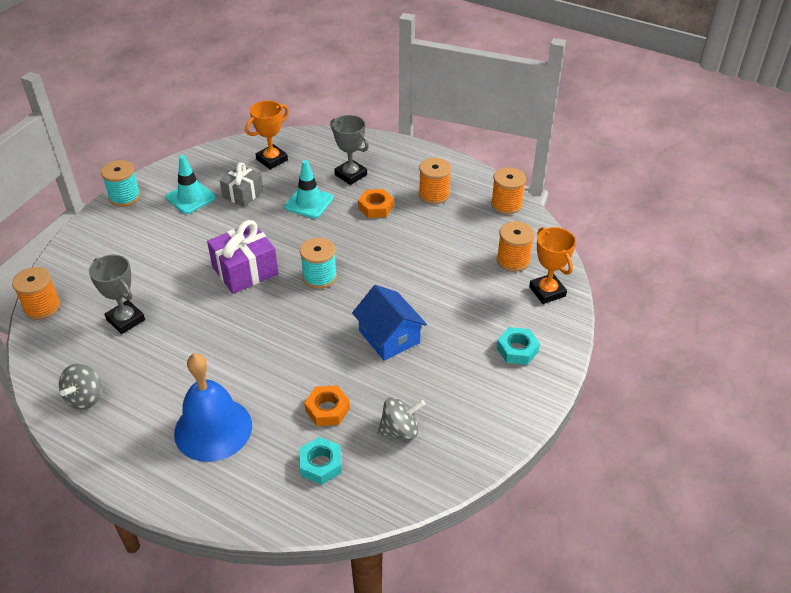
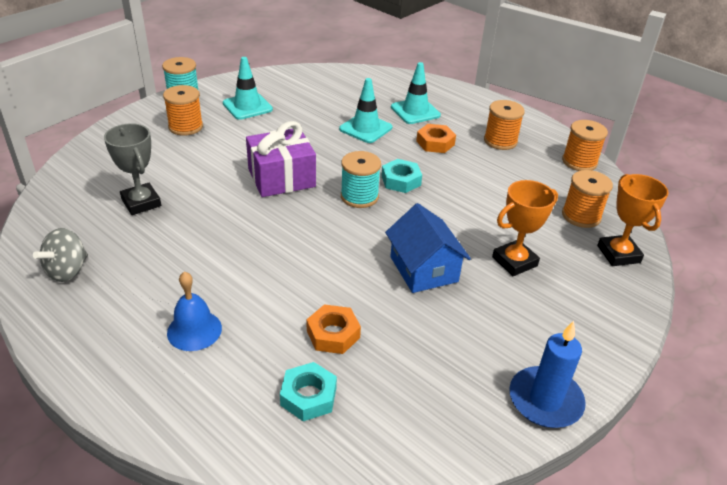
camera: 10 degrees right, 5 degrees down
orange spool [12,267,61,320] -> orange spool moved to [163,85,203,136]
blue bell [174,353,252,462] -> blue bell [167,272,222,351], size x0.58
grey gift [220,162,264,207] -> none
orange trophy [245,100,289,169] -> orange trophy moved to [492,180,558,276]
grey trophy [330,115,369,185] -> turquoise traffic cone [391,62,441,124]
grey spinning top [377,397,425,439] -> none
turquoise nut [497,327,540,365] -> turquoise nut moved to [381,159,422,193]
none -> blue candle [509,321,586,428]

